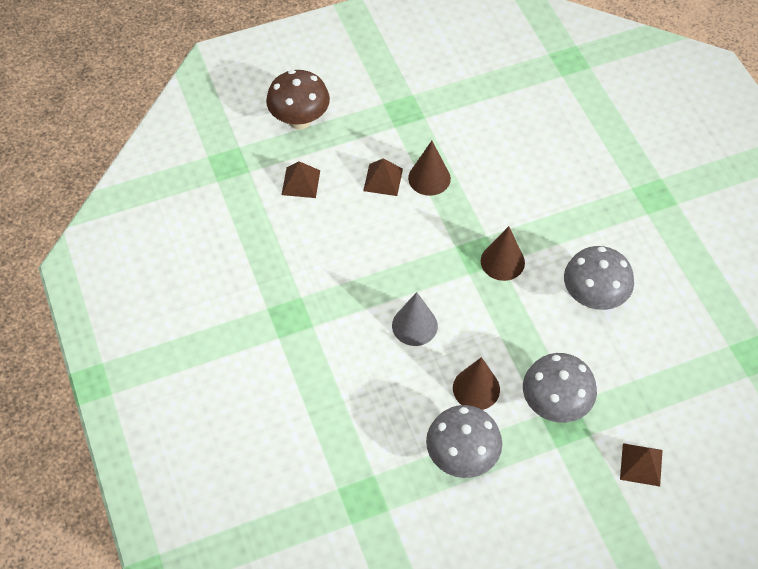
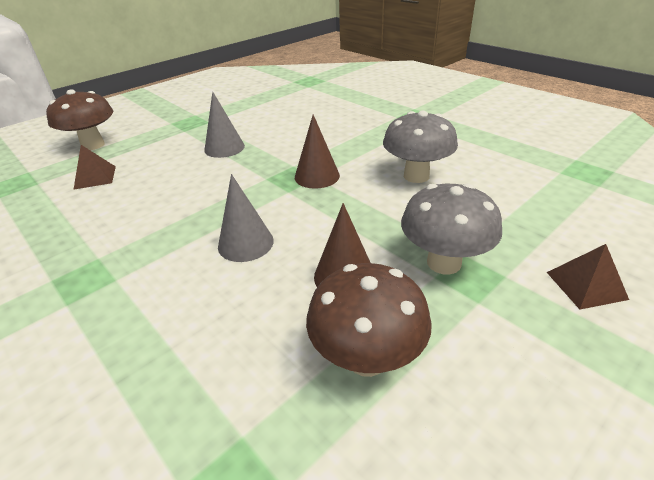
camera: 20 degrees left, 20 degrees down
brown pyramid [363,158,403,196] -> none
brown cone [408,141,451,196] -> grey cone [204,92,245,158]
grey mushroom [426,405,502,478] -> brown mushroom [306,263,432,377]

